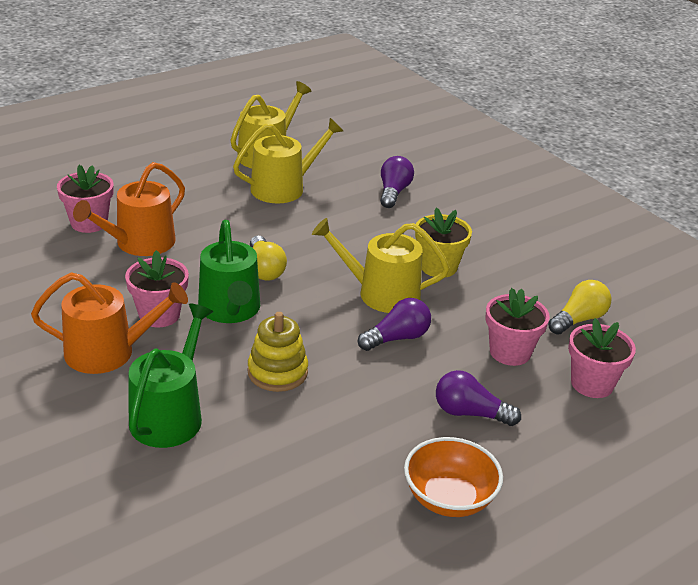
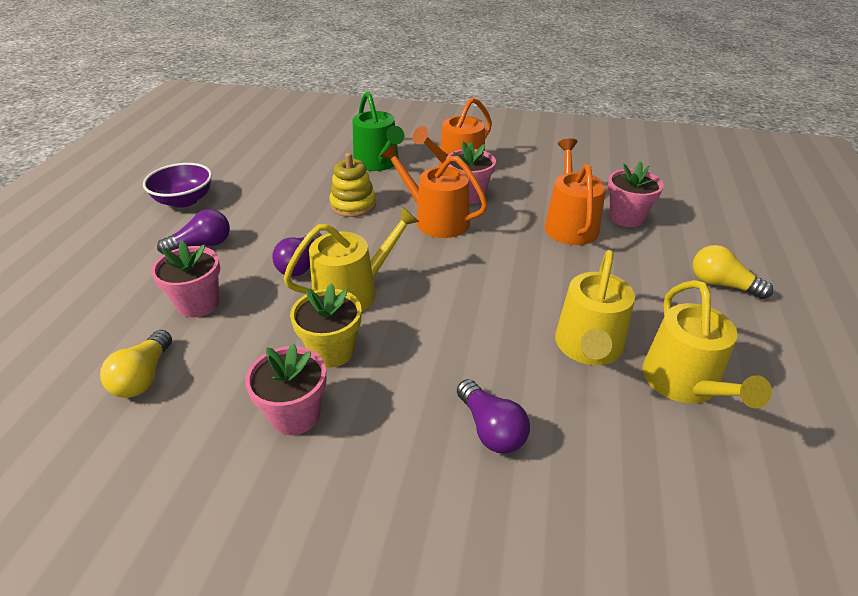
camera: 140 degrees right, 5 degrees up
green watering can [198,220,260,323] -> orange watering can [380,144,488,238]
yellow light bulb [250,236,287,281] -> yellow light bulb moved to [693,245,773,299]
orange bowl [404,437,503,517] -> purple bowl [143,163,212,208]
pink flower pot [568,318,636,398] -> pink flower pot moved to [245,344,327,435]

